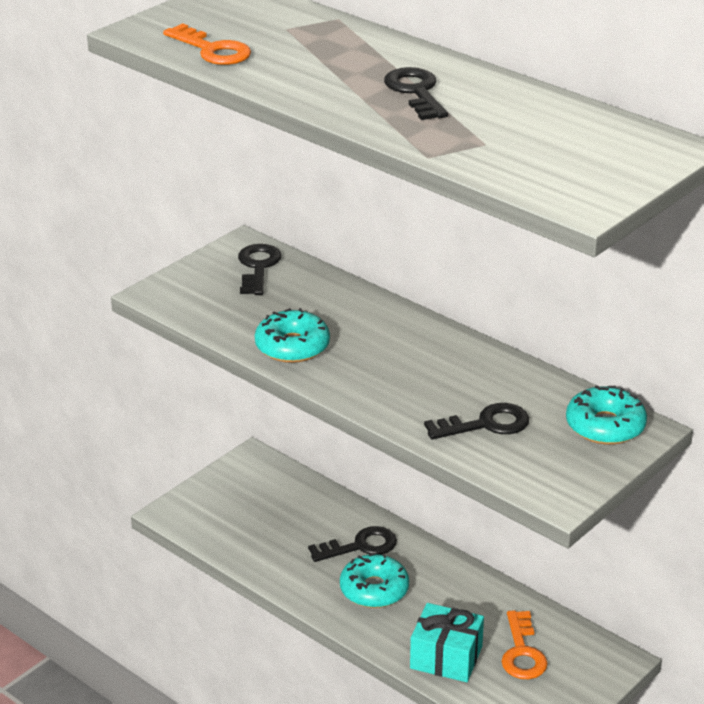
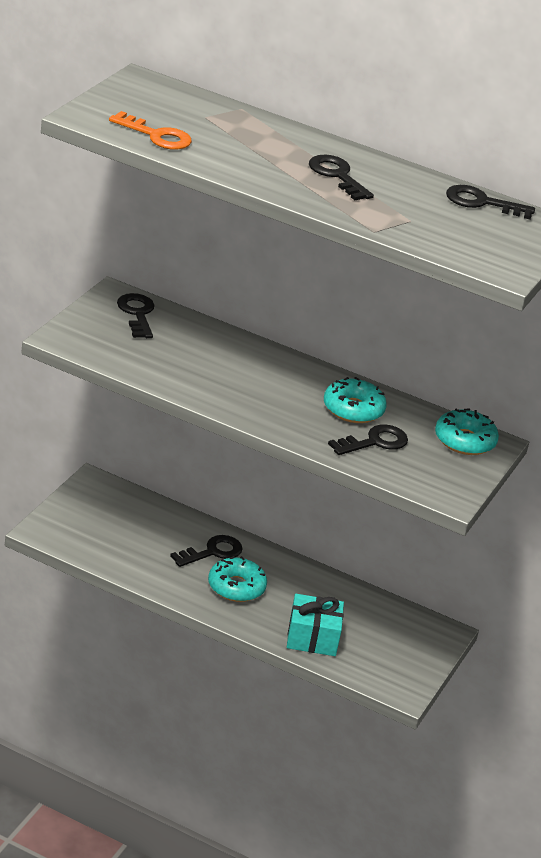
camera: 20 degrees left, 0 degrees up
turquoise donut [255,308,330,363] -> turquoise donut moved to [324,377,387,423]
orange key [502,610,548,679] -> none
none -> black key [446,185,535,220]

